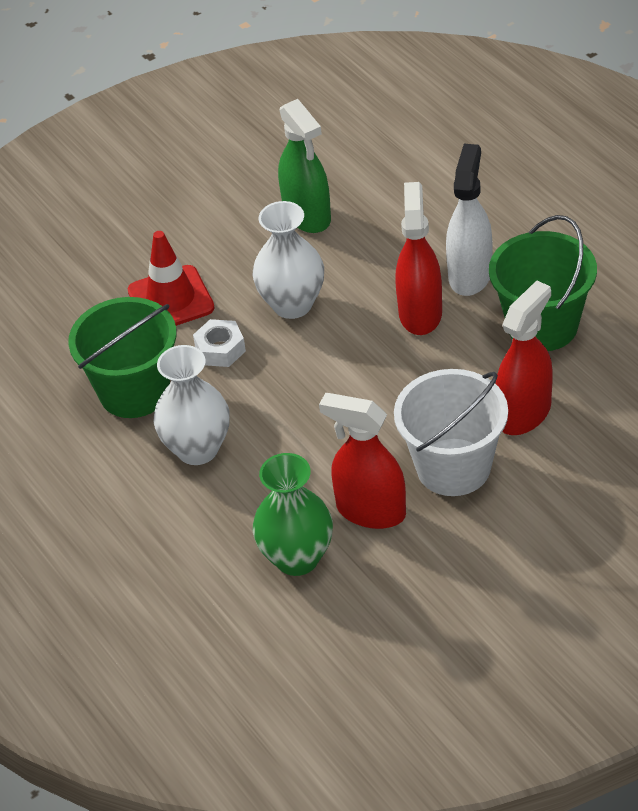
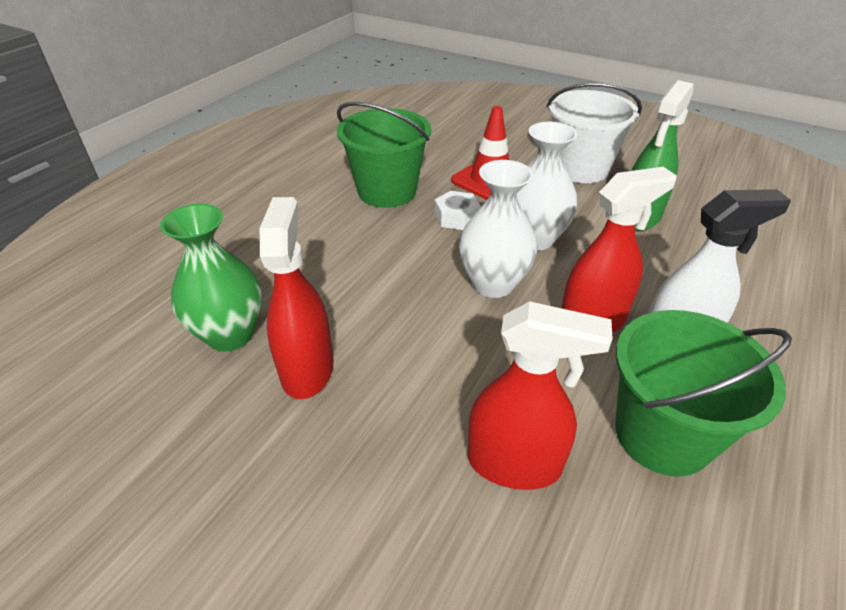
camera: 60 degrees right, 5 degrees down
white vase [154,345,230,465] -> white vase moved to [459,160,538,298]
white bucket [394,369,508,496] -> white bucket moved to [547,83,642,183]

